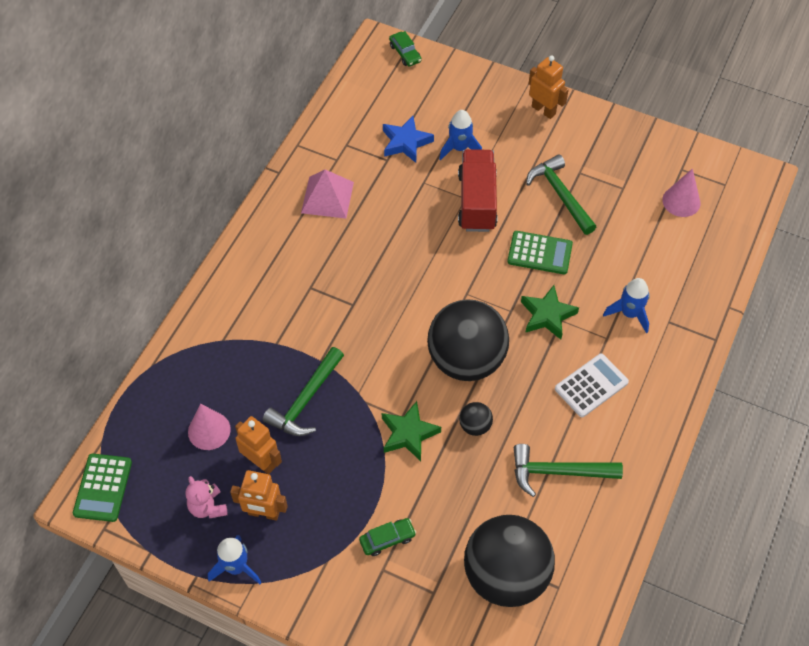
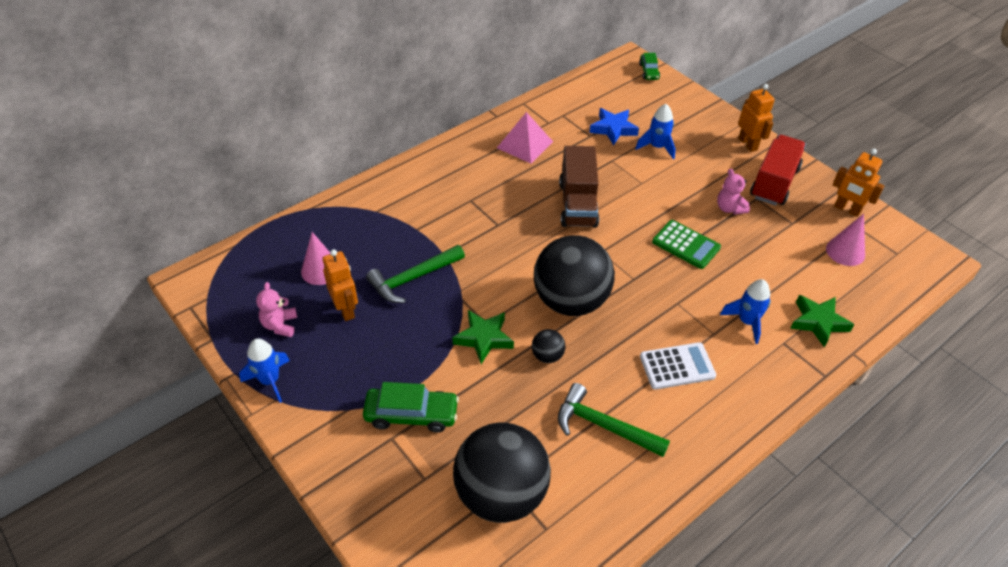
camera: 25 degrees right, 10 degrees down
green calculator [73,454,132,522] -> none
orange robot [230,470,288,521] -> orange robot moved to [832,149,885,217]
green car [359,518,416,556] -> green car [363,382,459,433], size x1.65
red truck [458,149,498,232] -> red truck moved to [750,135,806,206]
green star [521,285,579,340] -> green star moved to [790,295,854,348]
green hammer [526,154,596,235] -> pink teddy bear [717,169,750,215]
none -> brown truck [559,146,599,228]

